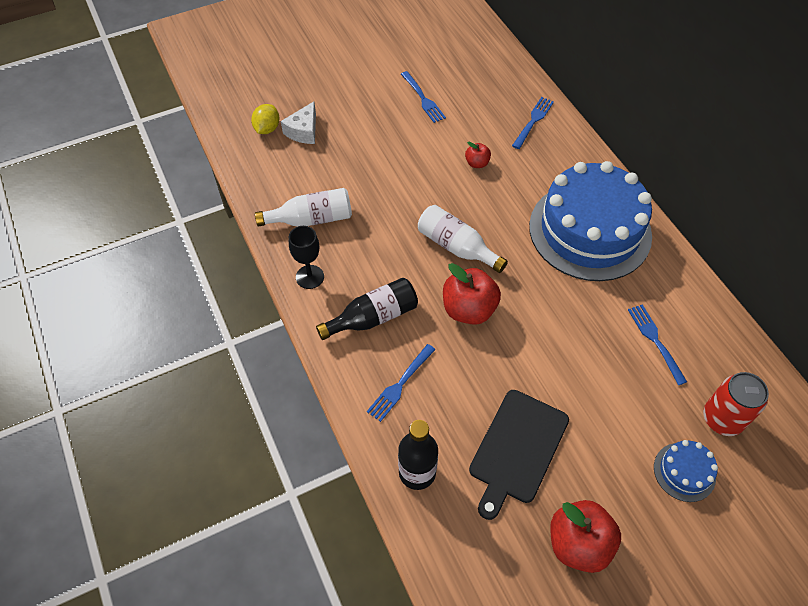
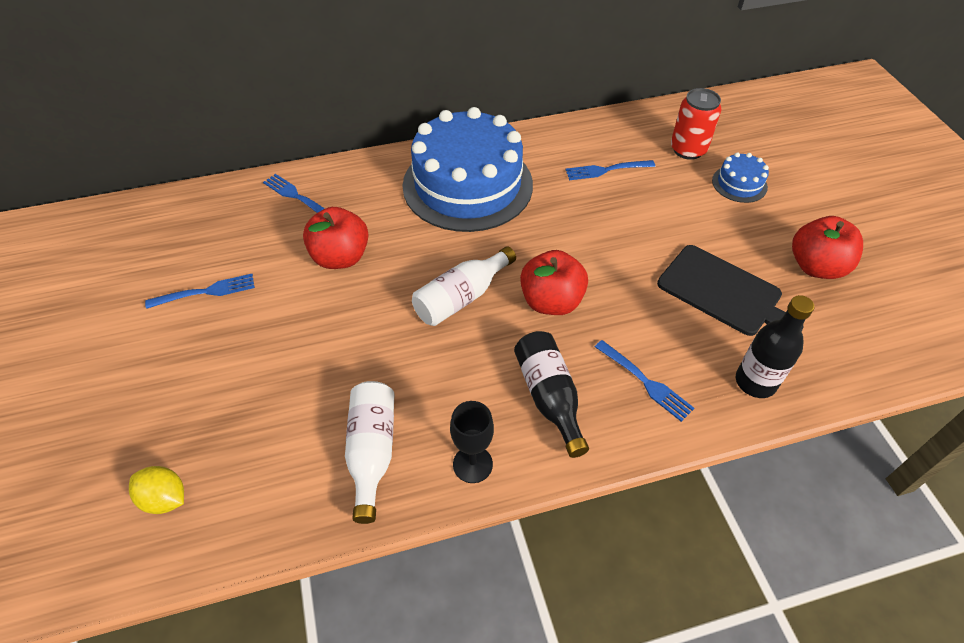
camera: 80 degrees left, 5 degrees down
white cheese [281,102,316,144] -> none
red apple [465,142,491,168] -> red apple [303,207,369,269], size x1.96

